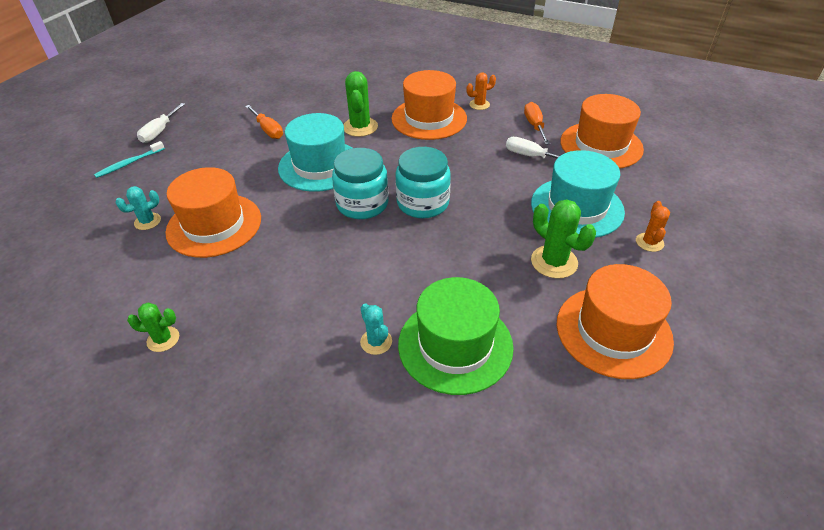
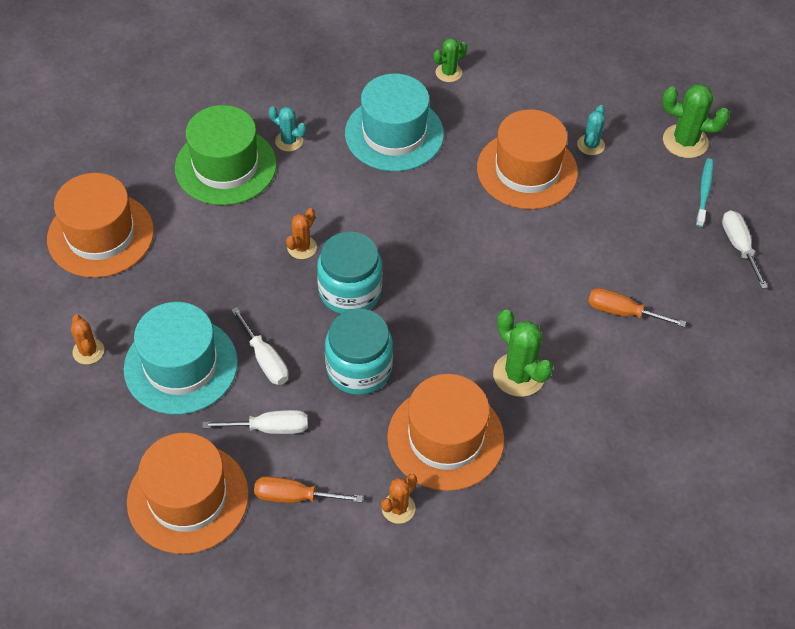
camera: 145 degrees right, 10 degrees up
turquoise hat [278,113,352,192] -> turquoise hat moved to [345,74,444,171]
turquoise jar [332,148,389,219] -> turquoise jar moved to [325,309,393,395]
orange screwdriver [524,102,550,145] -> orange screwdriver turned 135 degrees clockwise [254,476,363,503]
green cactus [531,199,596,278] -> green cactus moved to [662,84,730,158]
none -> white screwdriver [231,307,289,385]
none -> orange cactus [286,208,317,259]

